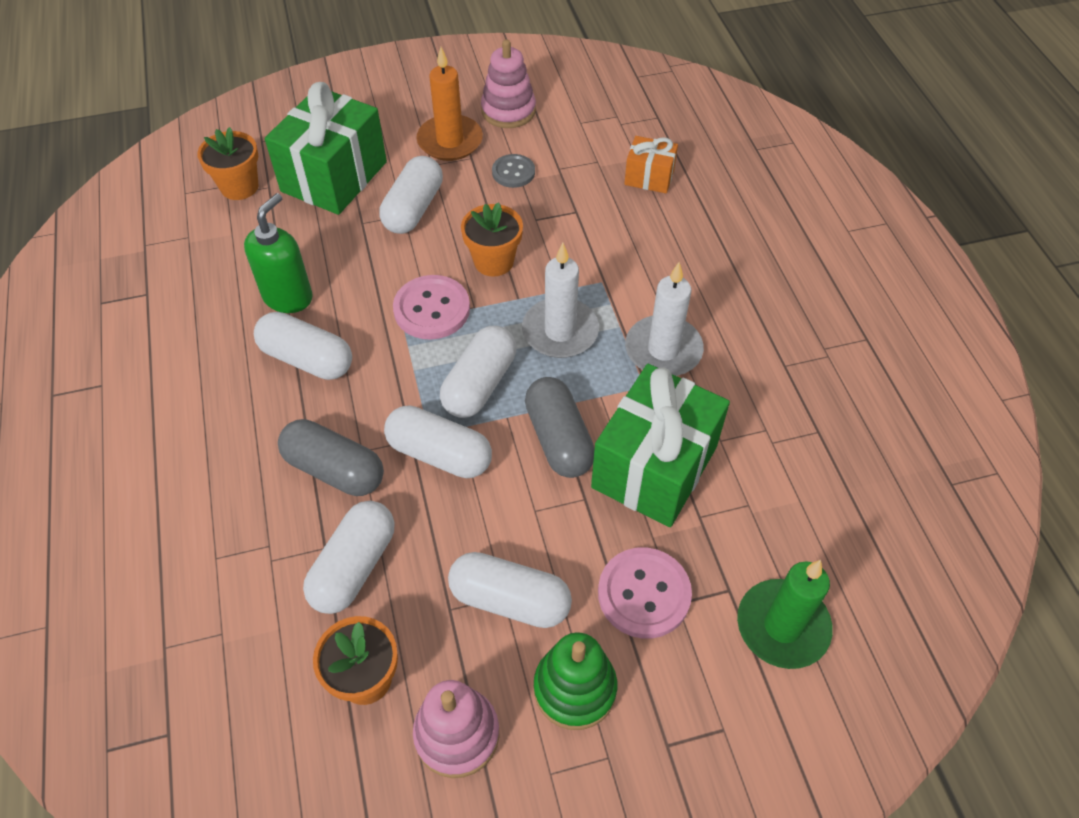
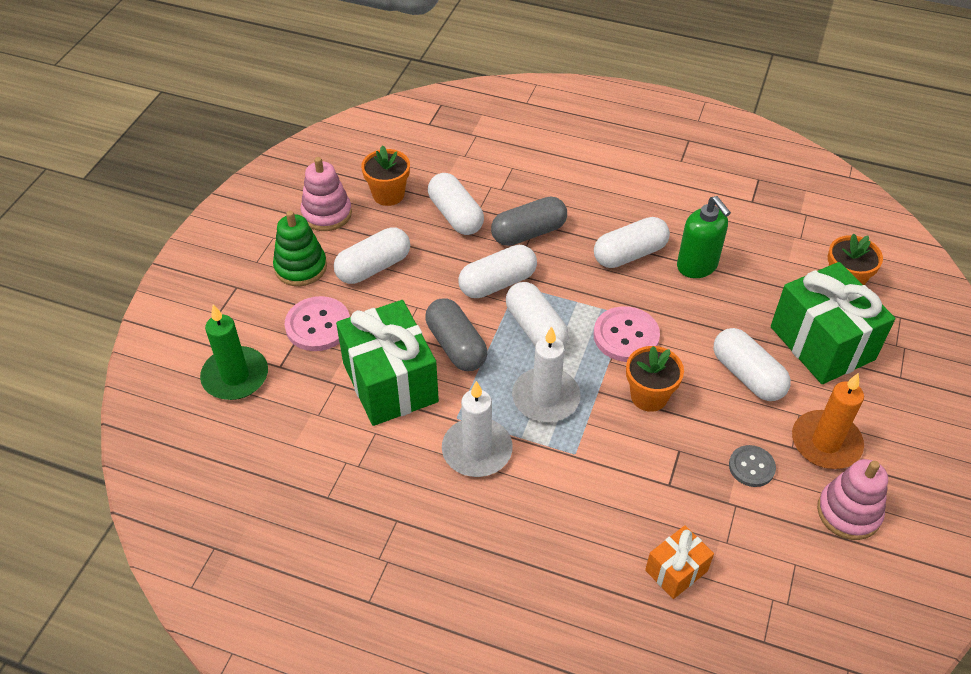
camera: 125 degrees right, 5 degrees down
grey capsule [525,377,594,478] -> grey capsule turned 45 degrees clockwise [426,298,487,371]

